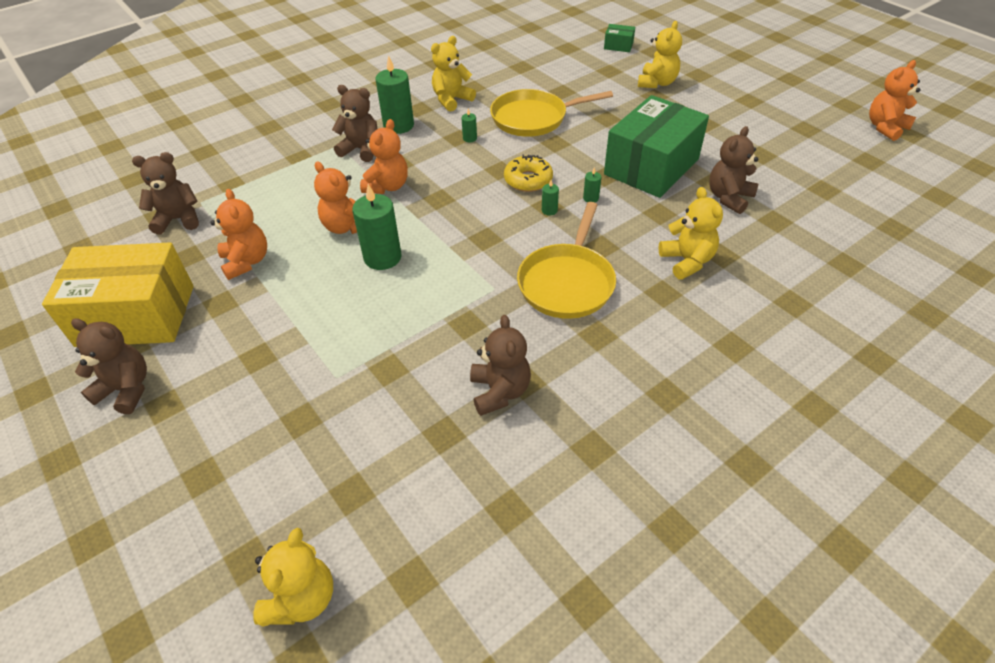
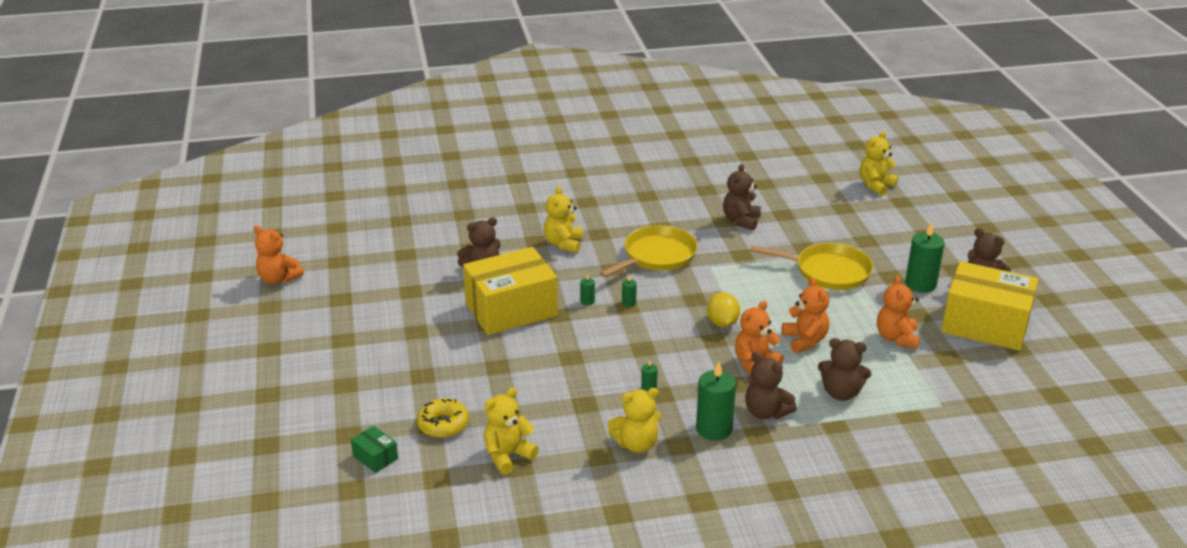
camera: 155 degrees left, 15 degrees down
brown teddy bear [132,152,199,234] -> brown teddy bear moved to [818,338,872,401]
green candle [352,184,402,270] -> green candle moved to [905,222,945,293]
yellow pan [490,89,613,137] -> yellow pan moved to [750,243,873,290]
yellow donut [504,155,553,192] -> yellow donut moved to [417,398,469,438]
green box [604,95,709,198] -> yellow box [463,247,558,335]
yellow teddy bear [638,21,682,88] -> yellow teddy bear moved to [484,388,539,475]
orange teddy bear [869,60,920,141] -> orange teddy bear turned 45 degrees clockwise [254,225,304,284]
none -> yellow lemon [707,292,740,327]

